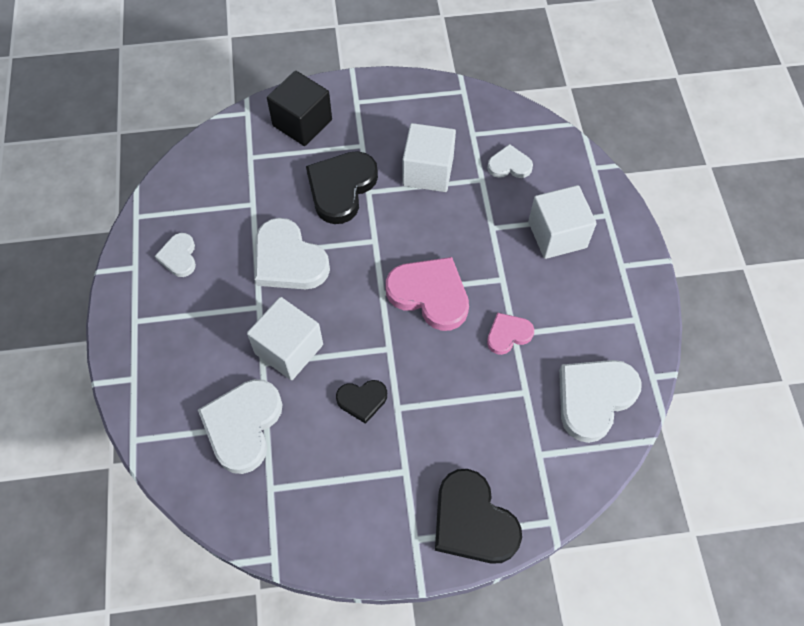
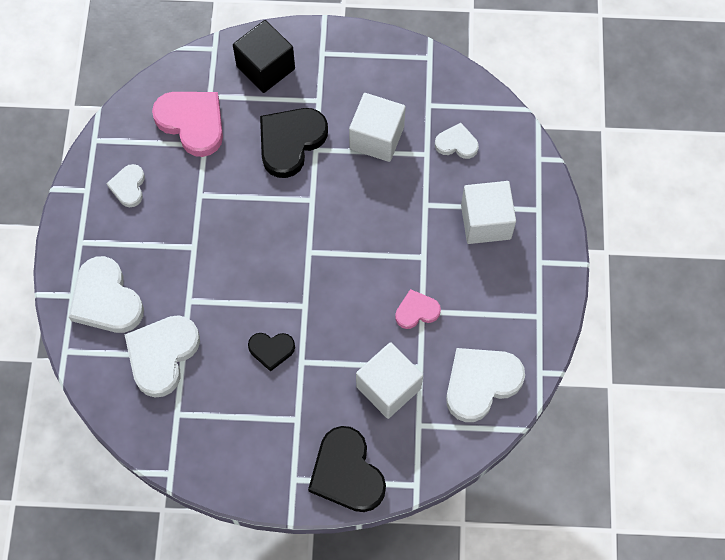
camera: 10 degrees right, 5 degrees up
white cube [247,297,323,380] -> white cube moved to [356,342,423,419]
white heart [255,218,330,289] -> white heart moved to [68,256,144,333]
pink heart [386,257,469,331] -> pink heart moved to [152,92,223,157]

